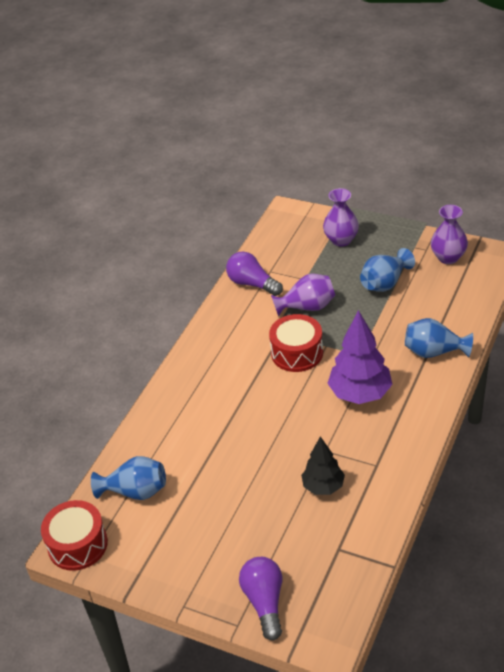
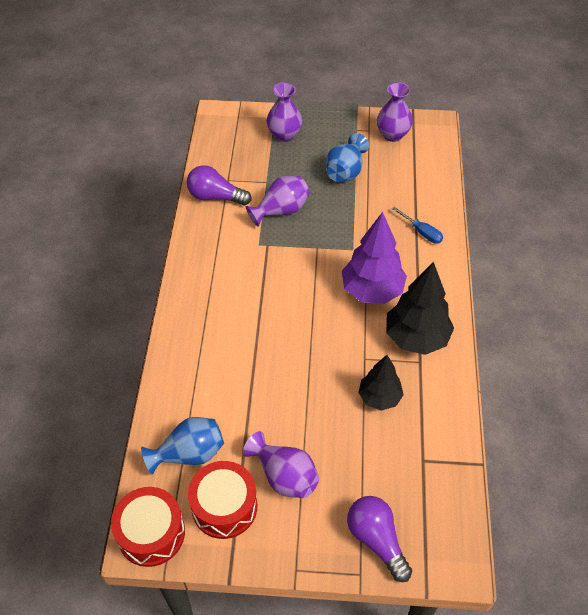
camera: 25 degrees left, 10 degrees up
red drum [269,314,323,372] -> red drum moved to [188,461,257,539]
blue vase [405,318,473,358] -> blue screwdriver [392,207,443,244]
none -> purple vase [243,431,319,498]
none -> black tree [386,261,454,355]

